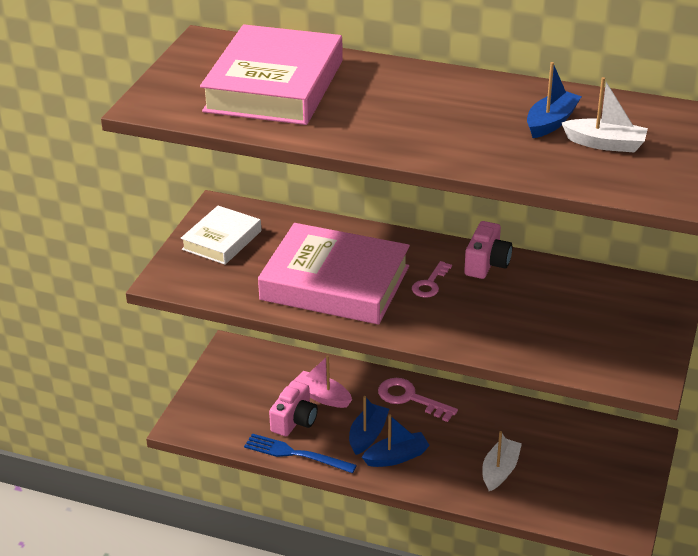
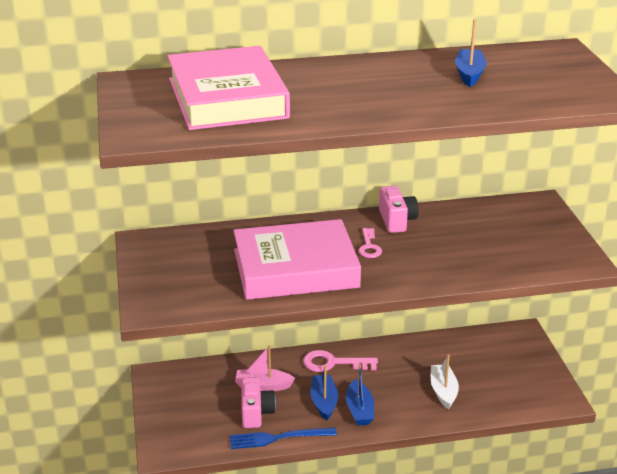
camera: 30 degrees left, 5 degrees down
white book [181,206,261,265] -> none
blue boat [362,414,430,467] -> blue boat turned 135 degrees clockwise [346,364,374,426]
white boat [562,77,648,153] -> none

